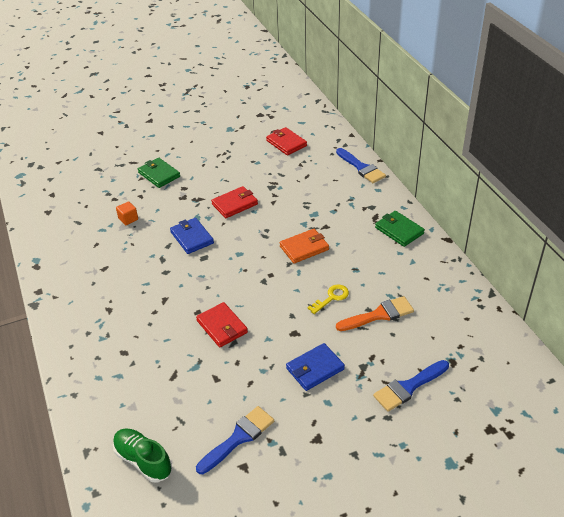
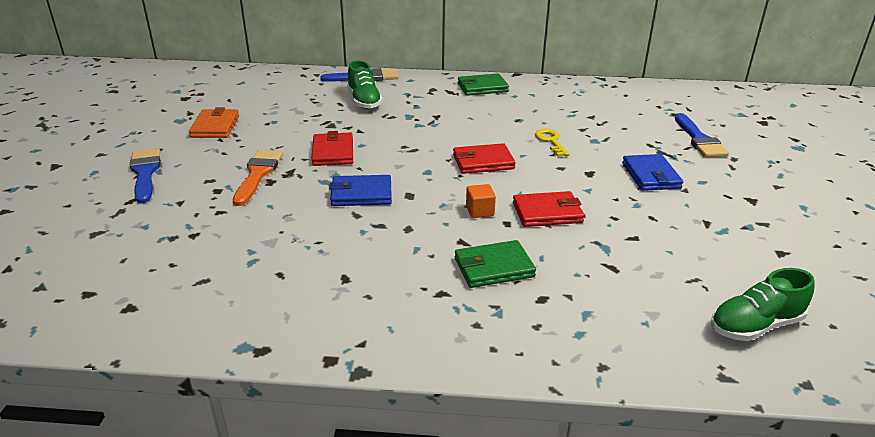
camera: 65 degrees left, 10 degrees down
orange cube [116,201,138,225] -> orange cube moved to [466,184,496,218]
green wallet [138,158,180,188] -> green wallet moved to [455,240,536,288]
blue brush [196,406,274,474] -> blue brush moved to [130,148,161,203]
red wallet [266,127,307,155] -> red wallet moved to [453,143,516,174]
orange wallet [279,229,329,264] -> orange wallet moved to [189,107,239,138]
orange brush [336,296,414,331] -> orange brush moved to [233,150,283,206]
none -> green shoe [347,61,383,109]

